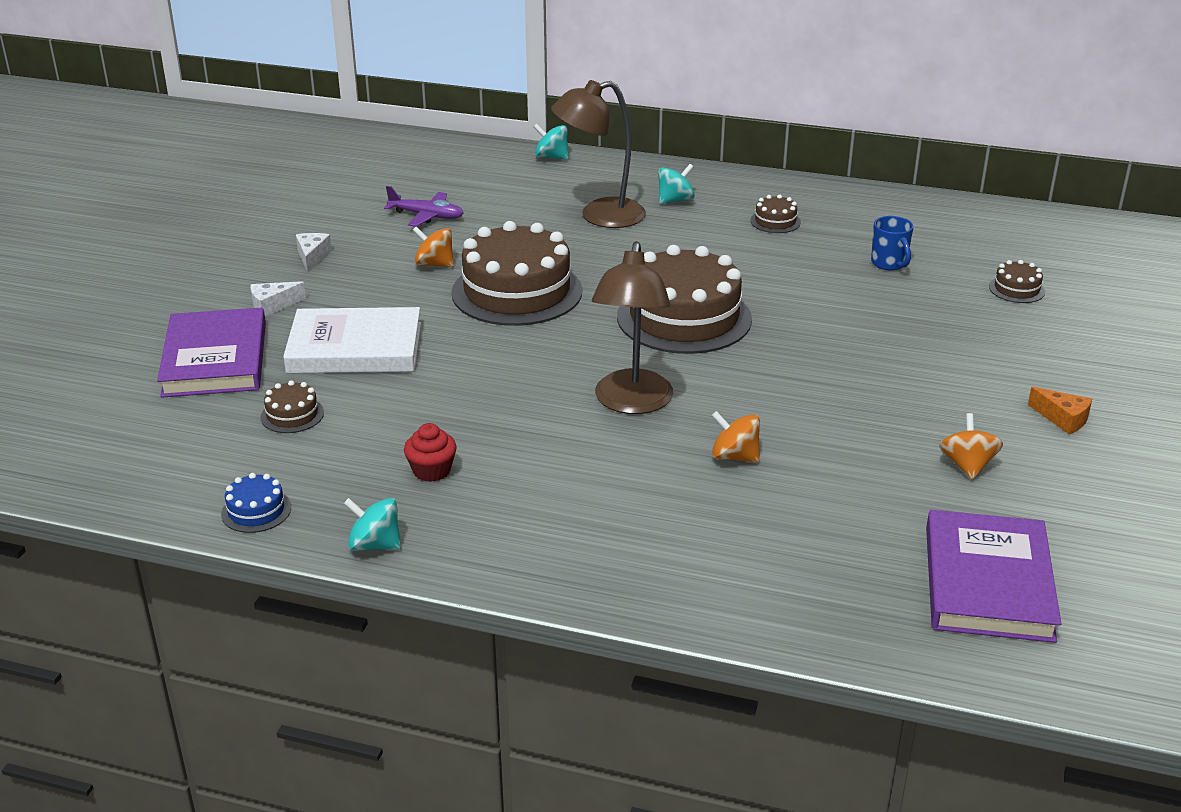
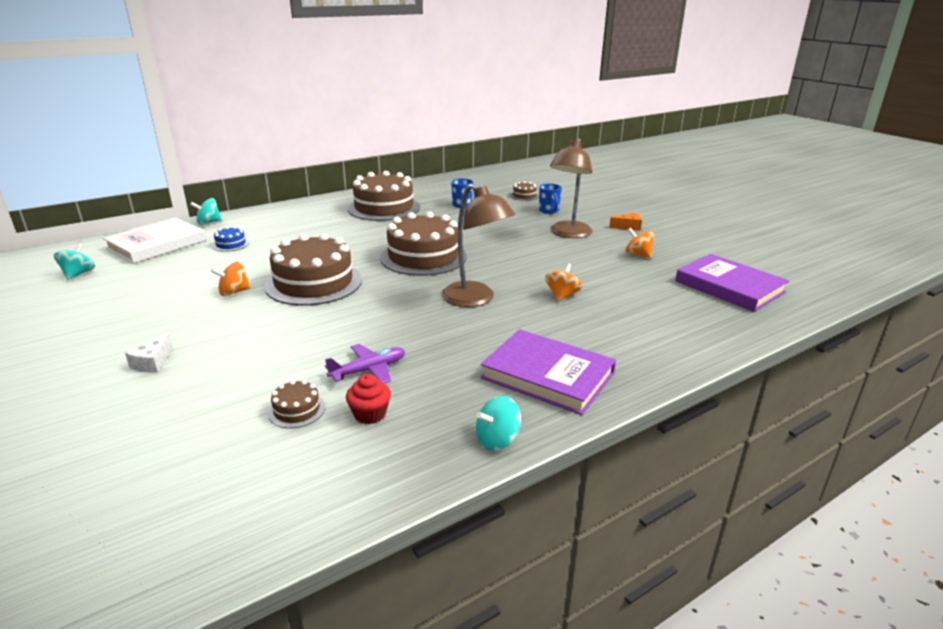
camera: 50 degrees left, 5 degrees down
purple book [157,308,266,398] -> purple book moved to [480,329,616,415]
blue cake [221,473,291,533] -> blue cake moved to [212,226,249,252]
white book [283,307,421,374] -> white book moved to [103,217,206,264]
white cheese [296,233,332,273] -> none
purple plane [384,186,464,227] -> purple plane moved to [325,344,405,383]
red cupcake [404,423,457,482] -> red cupcake moved to [346,374,391,424]
brown lamp [551,80,646,228] -> brown lamp moved to [550,138,593,238]
turquoise spinning top [658,164,695,204] -> turquoise spinning top moved to [54,243,95,280]
orange spinning top [711,411,760,463] -> orange spinning top turned 135 degrees clockwise [545,263,583,302]
brown cake [750,195,801,233] -> brown cake [348,171,420,221], size x2.39
none -> blue mug [539,183,562,214]

